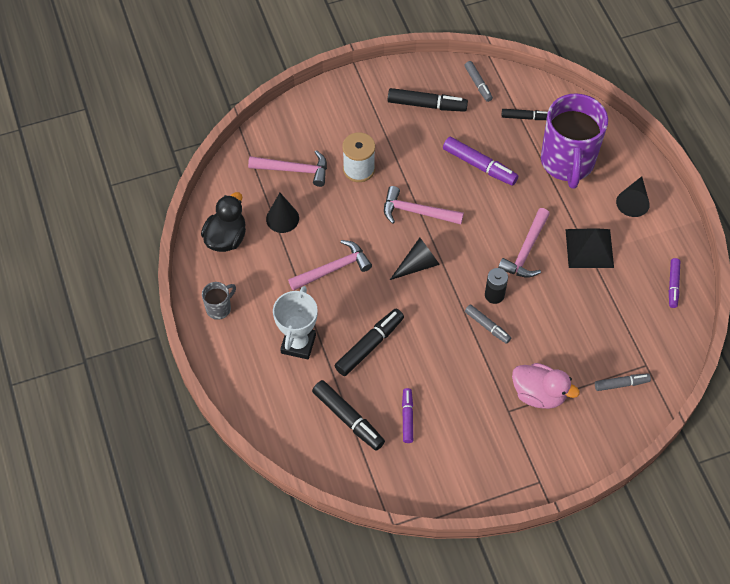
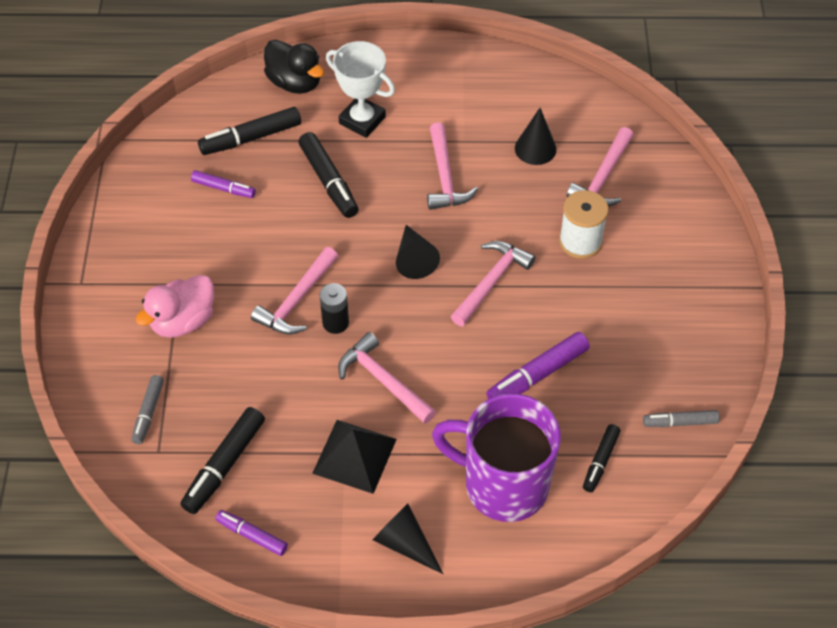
camera: 110 degrees right, 5 degrees down
black duck [201,192,246,252] -> black duck moved to [264,40,324,94]
grey mug [202,282,236,320] -> none
black marker [388,88,468,112] -> black marker moved to [180,407,265,514]
grey marker [465,305,511,344] -> pink hammer [251,247,338,335]

